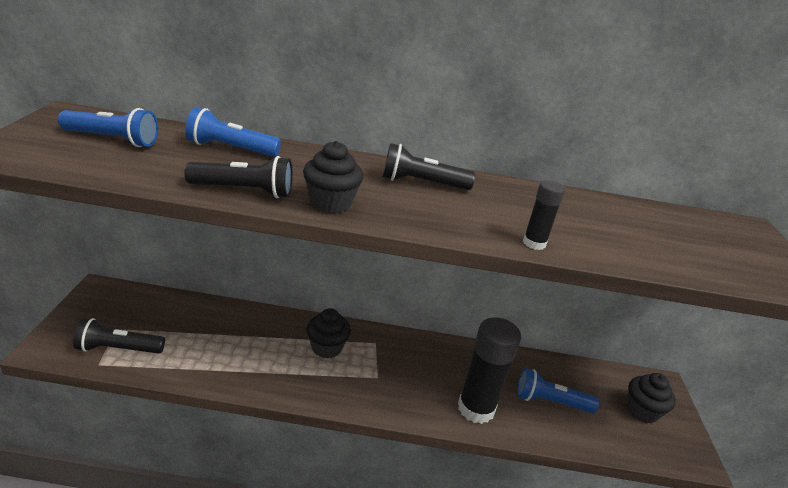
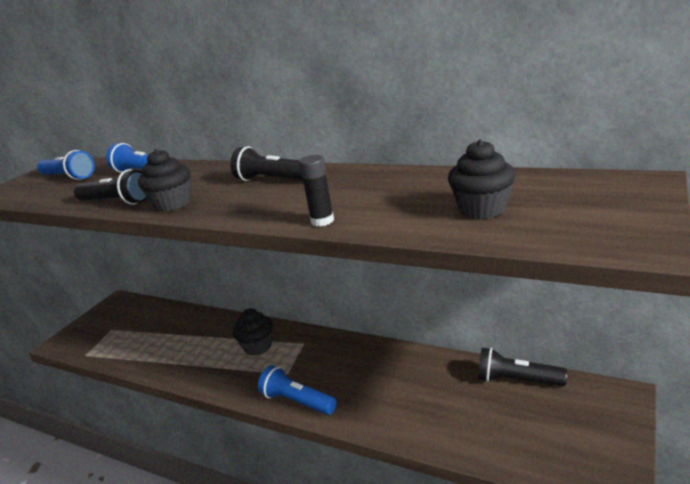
camera: 30 degrees right, 5 degrees down
black flashlight [73,318,165,354] -> black flashlight moved to [478,348,567,386]
black glue stick [458,317,521,424] -> none
blue flashlight [517,368,599,413] -> blue flashlight moved to [258,365,337,415]
black cupcake [627,373,676,424] -> black cupcake moved to [448,139,516,219]

